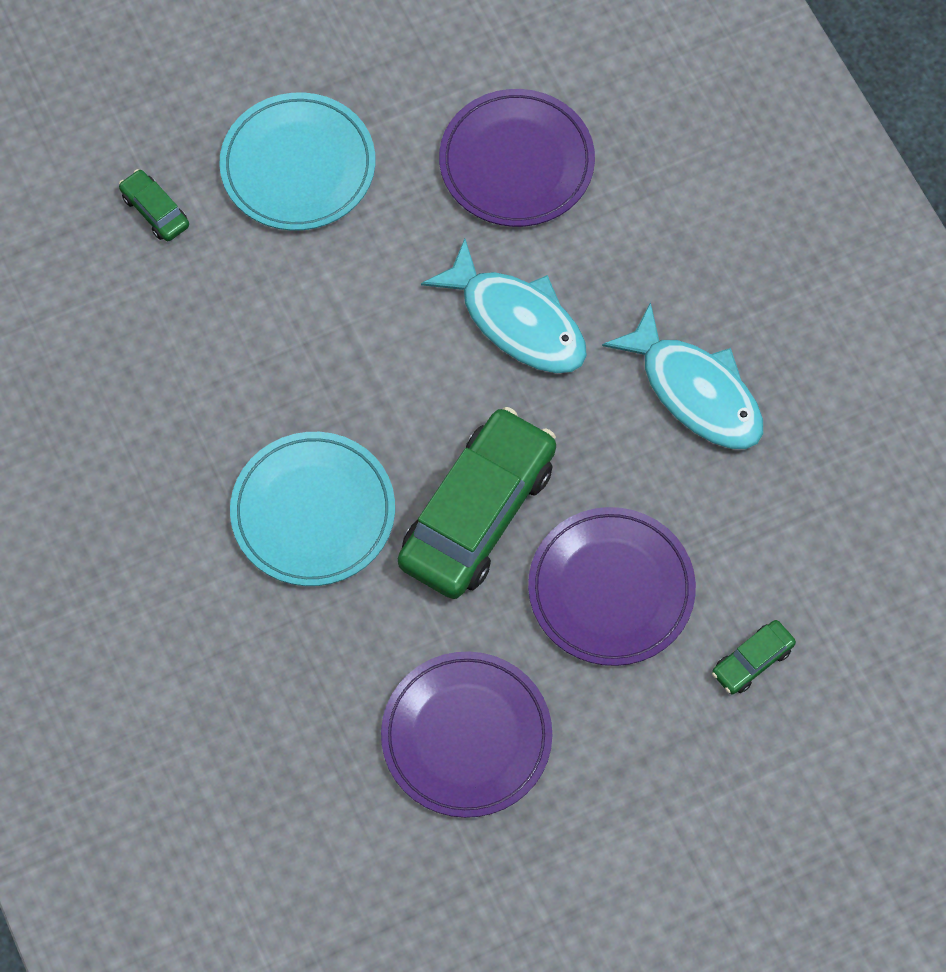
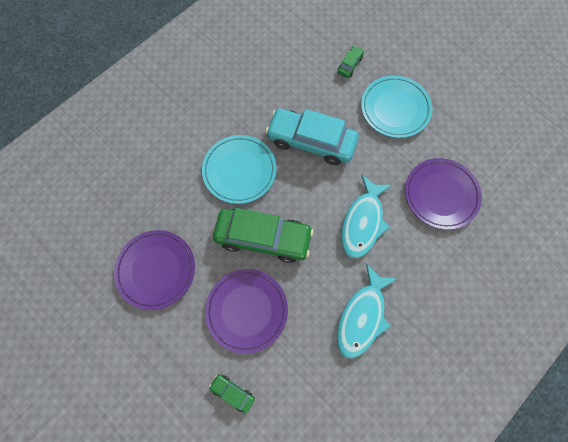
camera: 70 degrees right, 5 degrees up
none -> turquoise car [265,108,359,165]

